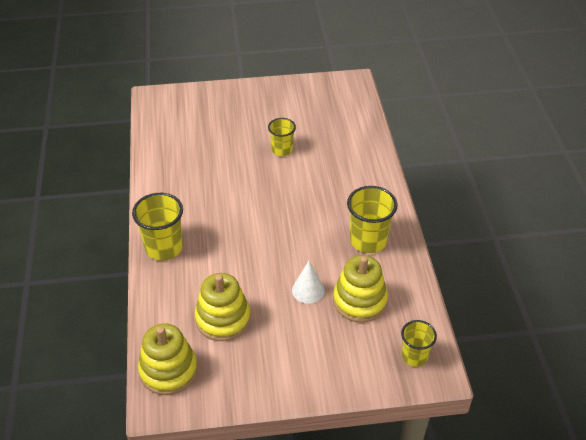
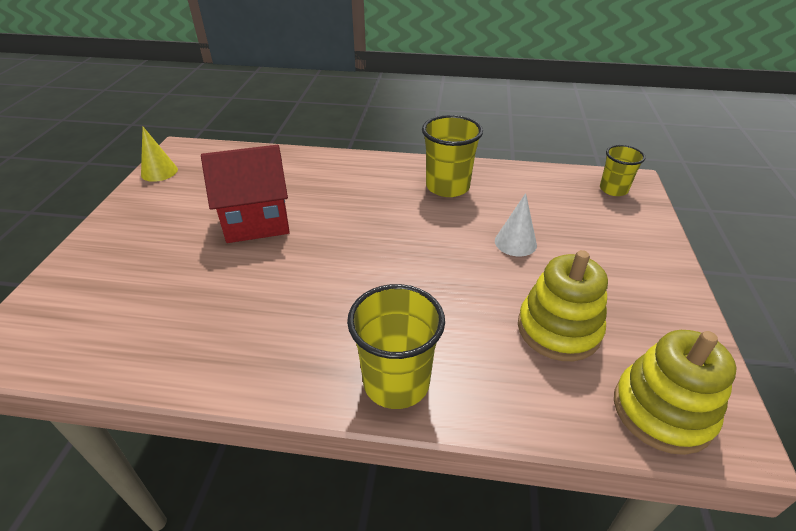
camera: 75 degrees left, 5 degrees down
yellow cup [268,118,296,156] -> red house [201,145,290,243]
yellow stacking toy [333,255,388,323] -> none
none -> yellow cone [141,127,178,182]

